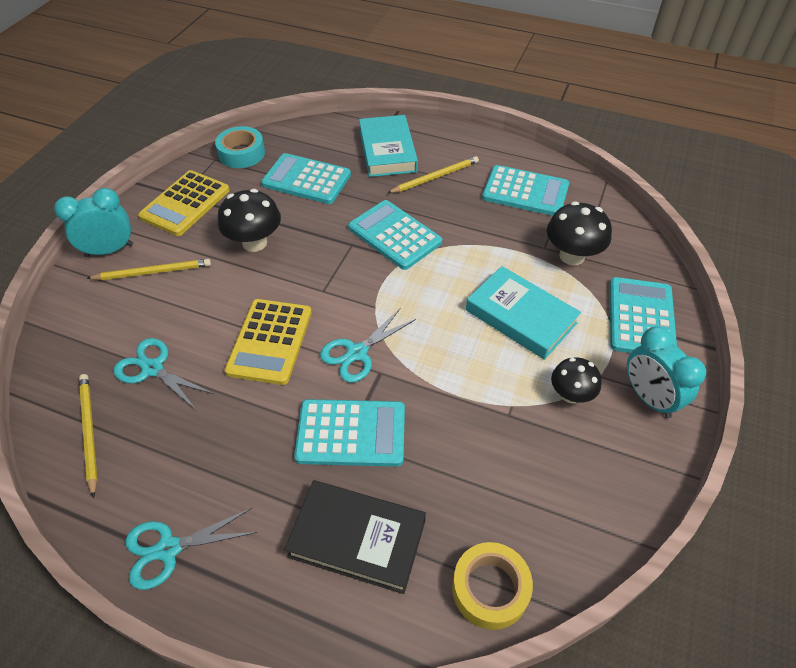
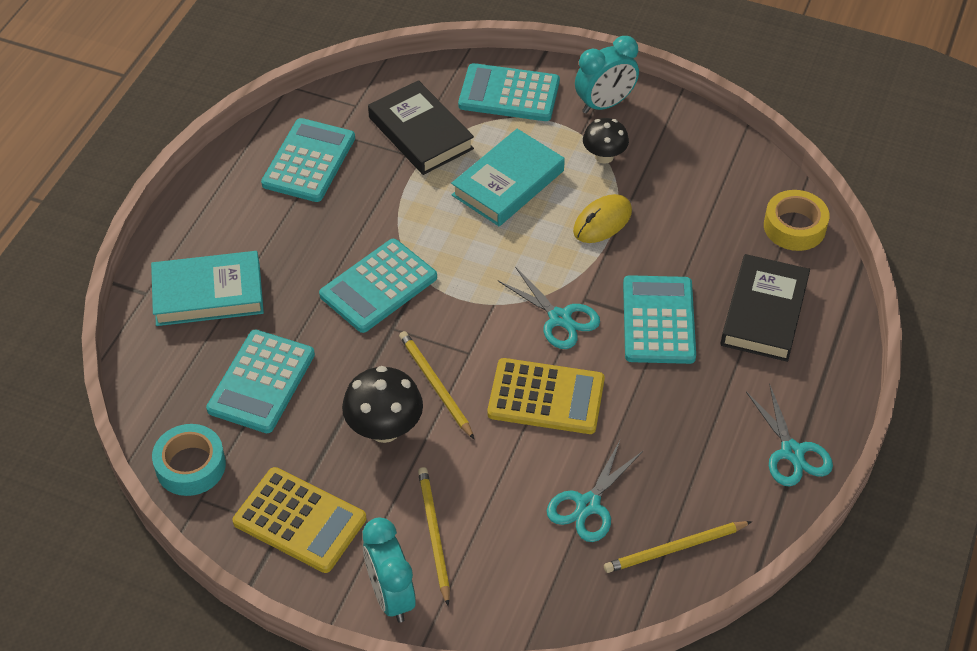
camera: 90 degrees left, 0 degrees up
yellow pencil [388,156,479,193] -> yellow pencil moved to [399,331,474,439]
black mushroom [547,201,612,265] -> black book [368,80,474,175]
none -> yellow mouse [573,194,632,243]

